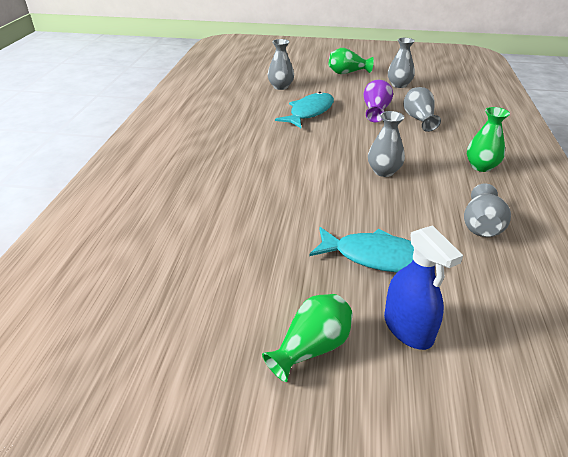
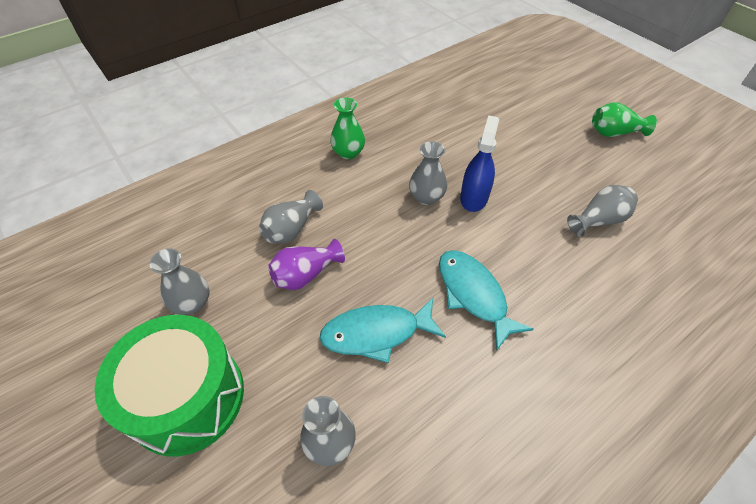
camera: 135 degrees left, 15 degrees up
turquoise fish [309,227,415,273] -> turquoise fish moved to [439,250,534,351]
green vase [329,48,374,74] -> green drum [95,315,244,457]
blue spray bottle [384,225,463,350] -> blue spray bottle moved to [460,115,499,212]
grey vase [464,183,511,237] -> grey vase moved to [567,185,638,237]

